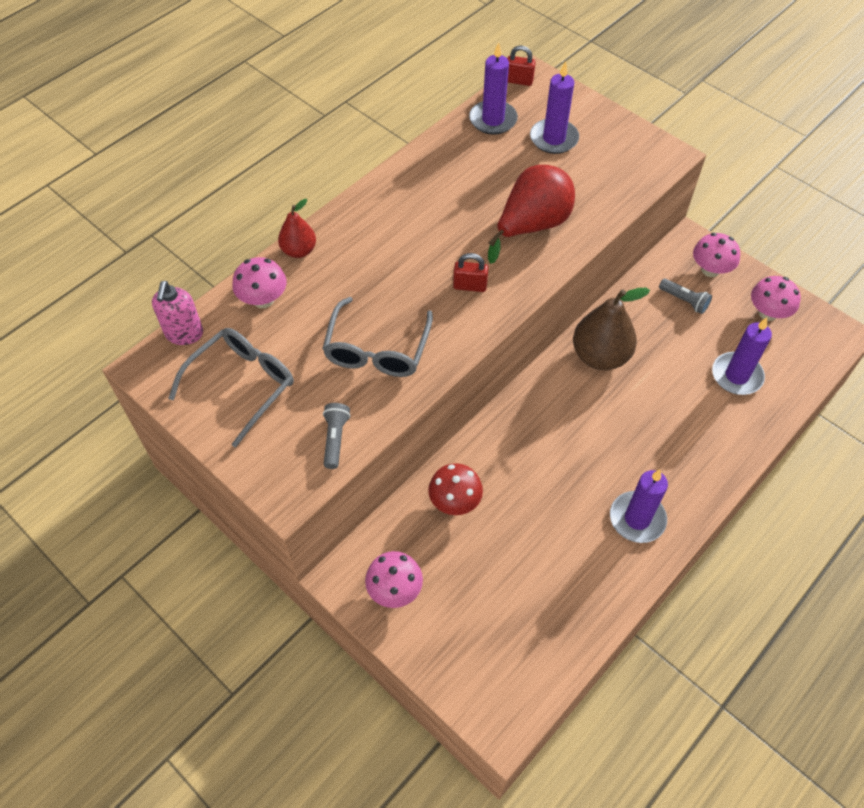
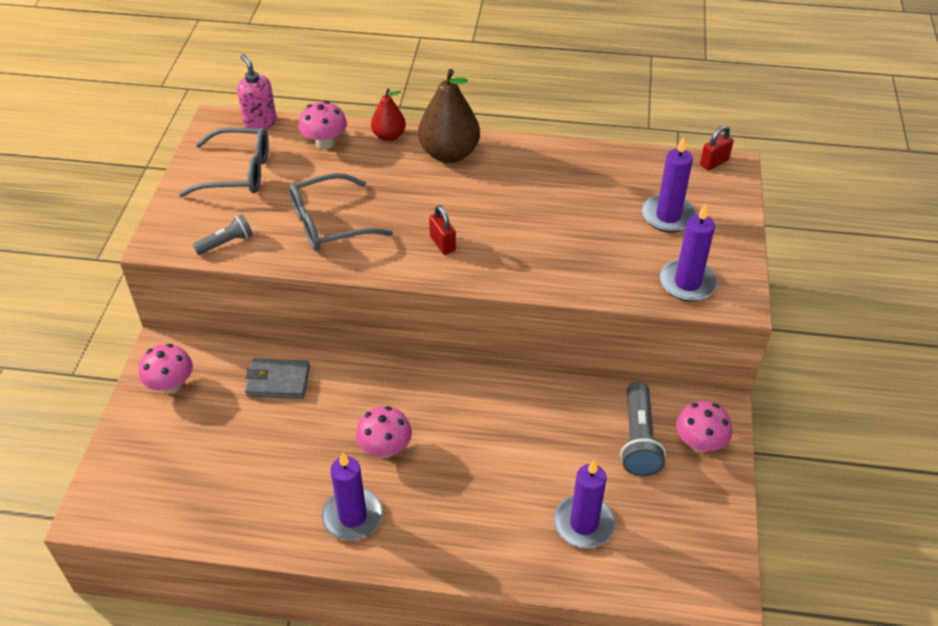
camera: 55 degrees right, 10 degrees down
pink soap dispenser [152,281,203,345] -> pink soap dispenser turned 90 degrees clockwise [237,54,277,129]
red mushroom [428,463,483,515] -> grey wallet [245,359,310,398]
purple candle [469,42,518,135] -> purple candle moved to [660,204,718,301]
red pear [488,165,575,264] -> none
red padlock [507,46,536,86] -> red padlock turned 75 degrees clockwise [700,126,734,171]
brown pear [573,288,650,370] -> brown pear moved to [418,69,480,163]
grey flashlight [659,279,712,314] -> grey flashlight [620,381,666,476], size x1.68
pink mushroom [751,276,801,321] -> pink mushroom moved to [356,406,412,458]

